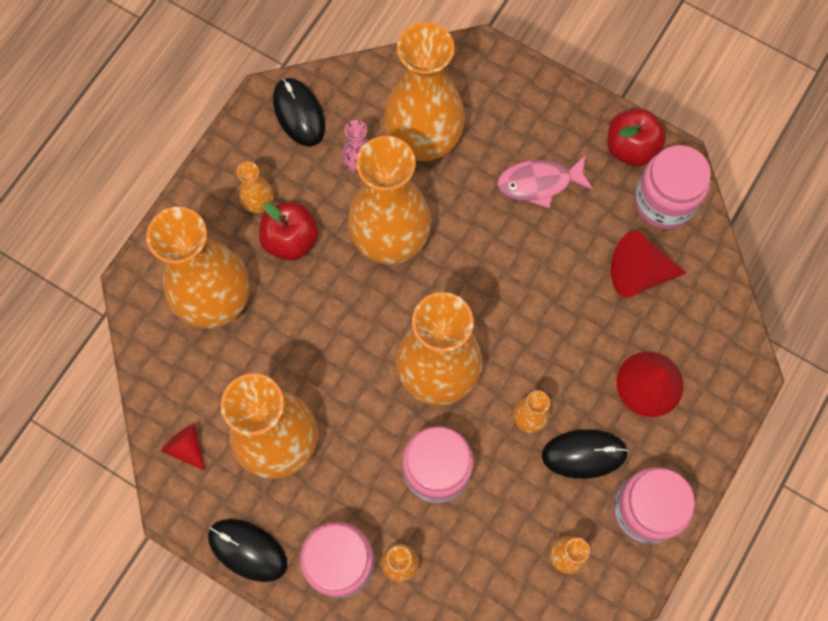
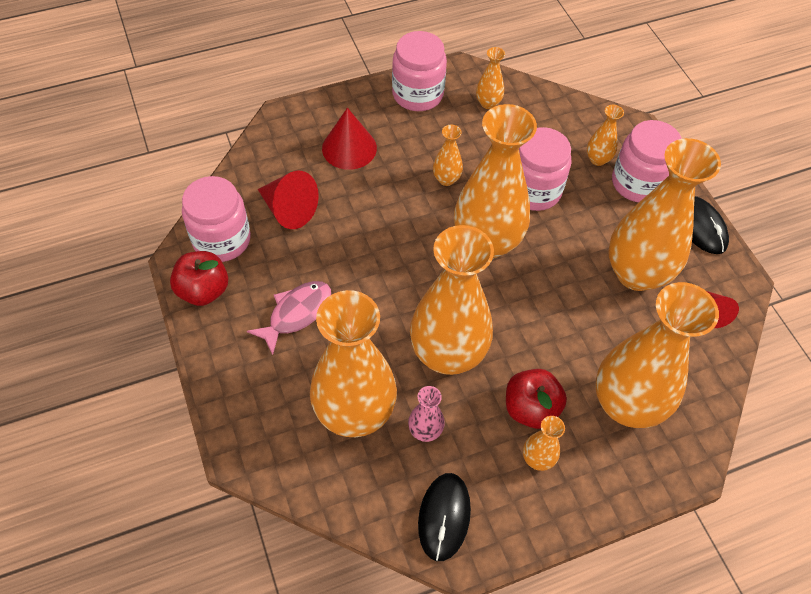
camera: 145 degrees left, 15 degrees down
pink fish [497,155,594,209] -> pink fish turned 75 degrees counterclockwise [247,281,331,355]
black mouse [542,429,629,479] -> none

